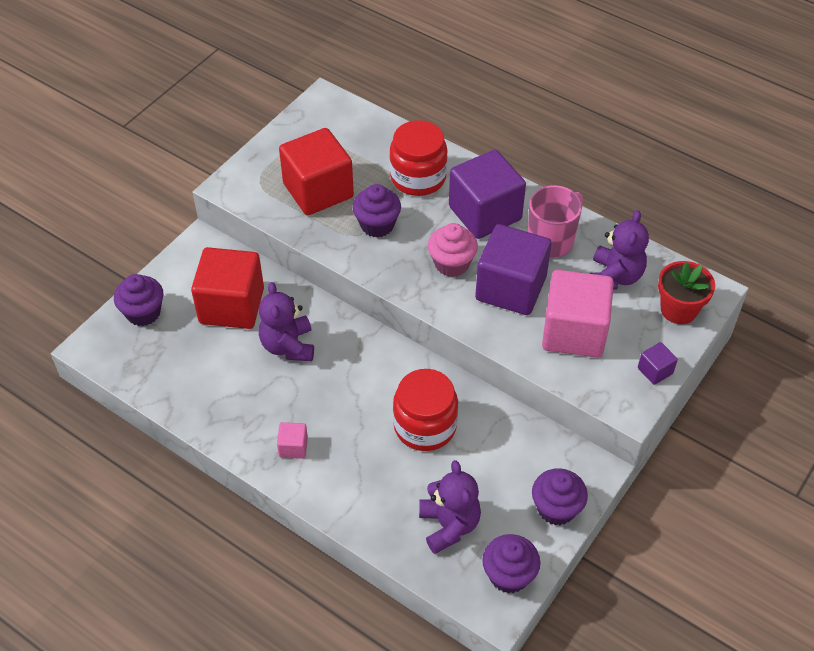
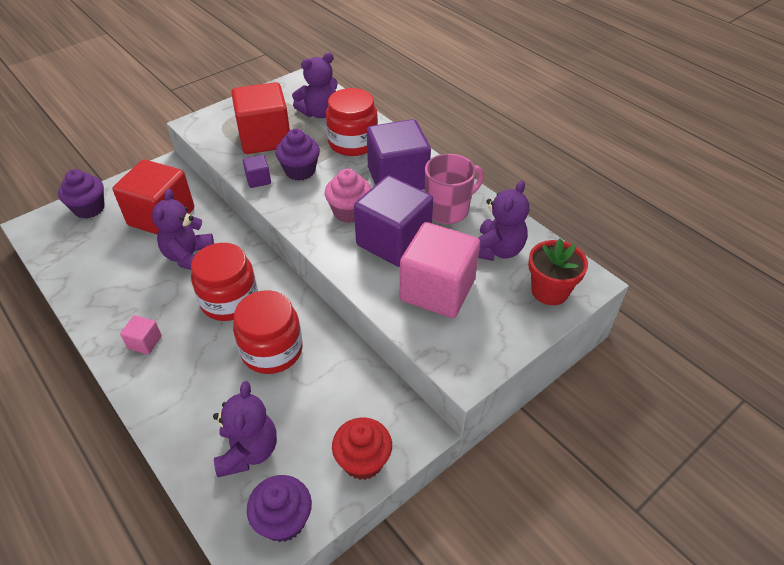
camera: 15 degrees right, 5 degrees down
purple cupcake [532,468,588,525] -> red cupcake [332,418,392,480]
purple cube [638,342,678,385] -> purple cube moved to [243,155,271,188]
none -> red jar [191,243,258,321]
none -> purple teddy bear [292,52,337,118]

